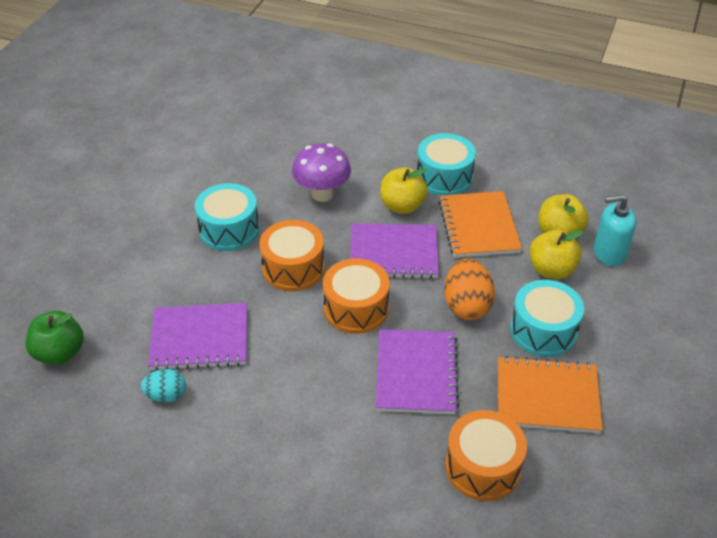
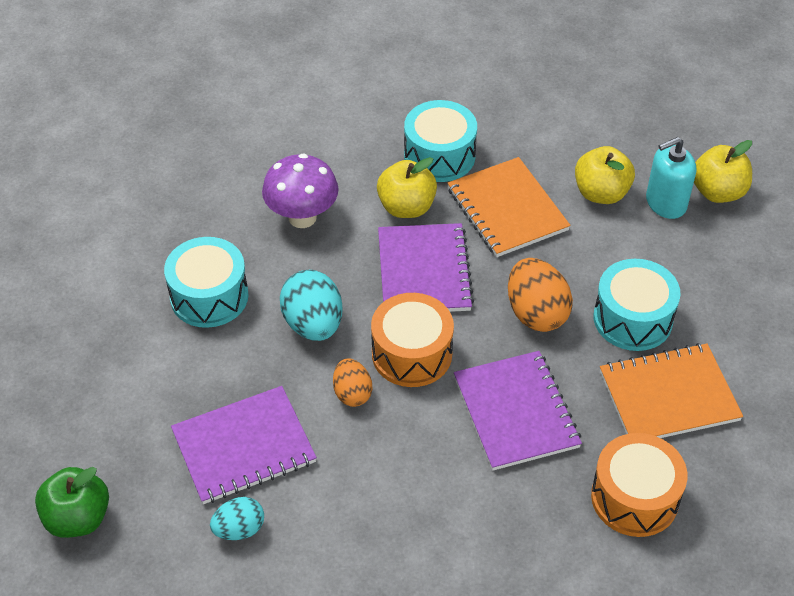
camera: 20 degrees left, 5 degrees up
orange drum [259,220,325,291] -> turquoise egg [280,270,343,341]
purple notebook [350,224,439,279] -> purple notebook turned 75 degrees counterclockwise [378,223,474,312]
yellow apple [530,230,583,279] -> yellow apple moved to [694,140,752,203]
none -> orange egg [333,359,372,407]

